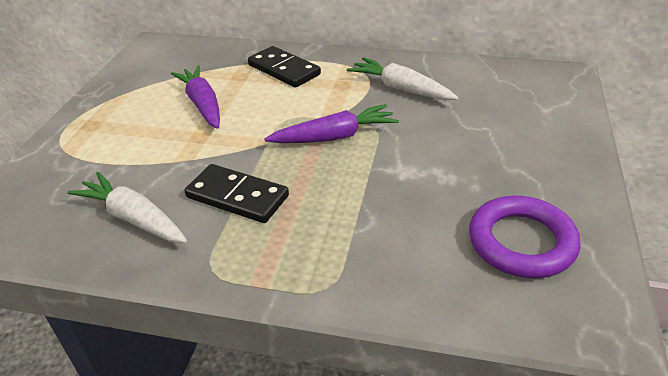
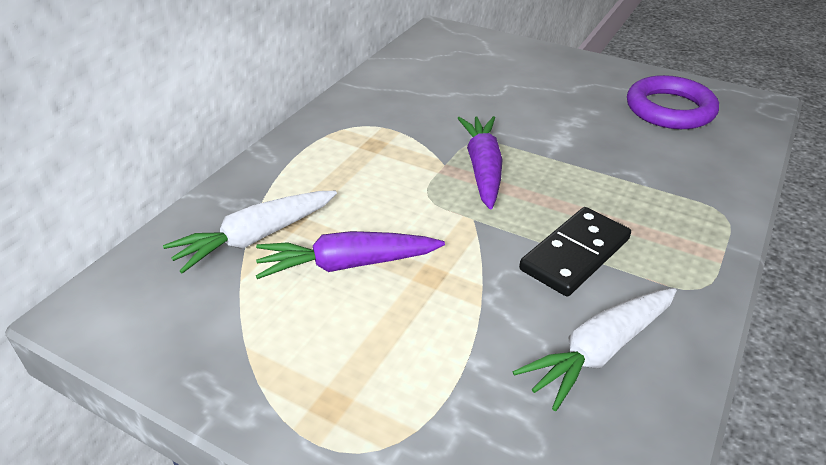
camera: 75 degrees left, 0 degrees up
black domino [248,46,321,88] -> none
white carrot [347,57,458,100] -> white carrot moved to [163,191,337,274]

